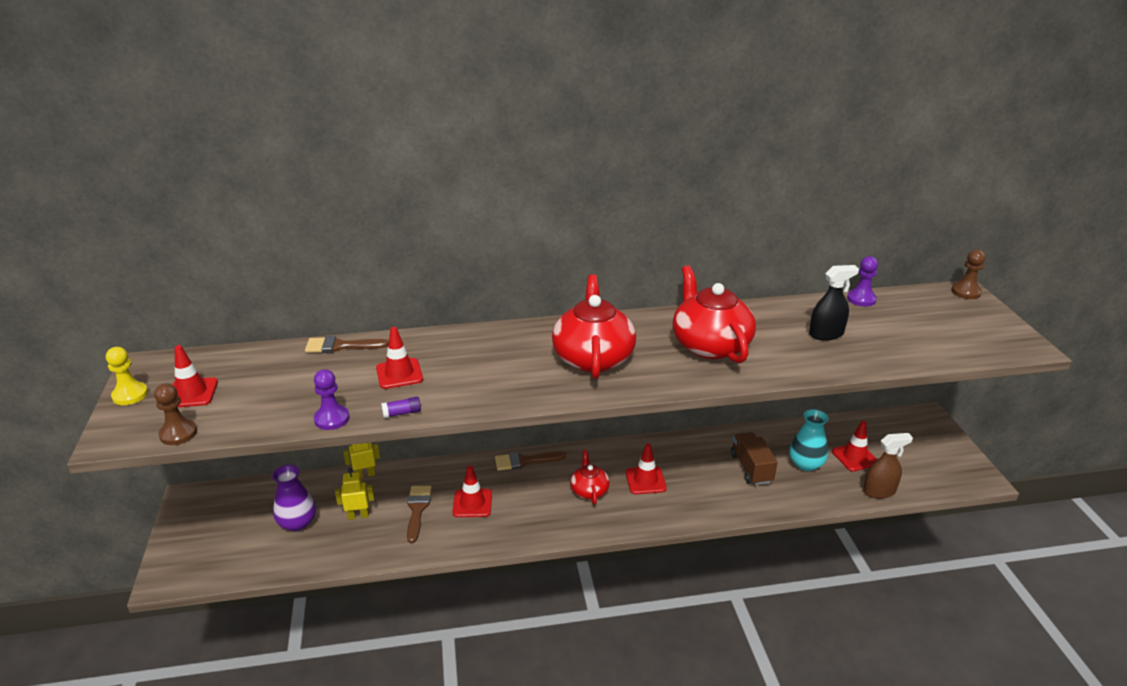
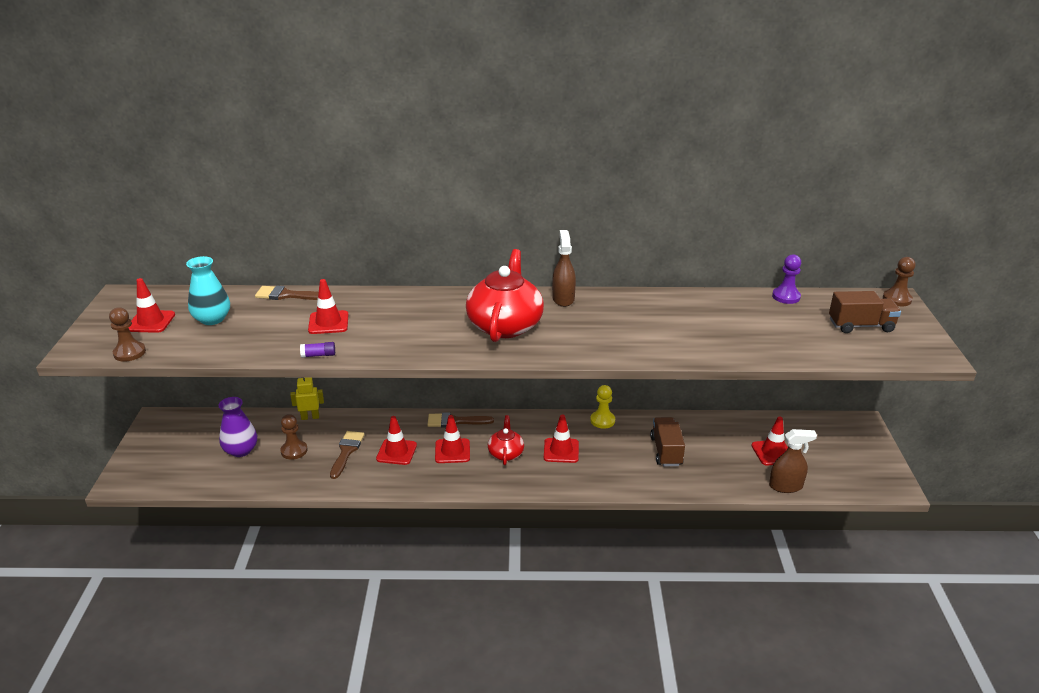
camera: 10 degrees right, 0 degrees up
yellow pawn [106,347,148,405] -> yellow pawn moved to [590,385,615,429]
purple pawn [314,369,350,430] -> none
yellow robot [335,468,374,520] -> brown pawn [280,414,307,460]
red teapot [673,265,756,363] -> none
turquoise vase [789,409,828,471] -> turquoise vase moved to [186,256,230,325]
black spray bottle [809,265,859,341] -> none
none -> red traffic cone [435,415,470,463]
none -> brown spray bottle [552,230,576,307]
none -> brown truck [829,291,901,333]

